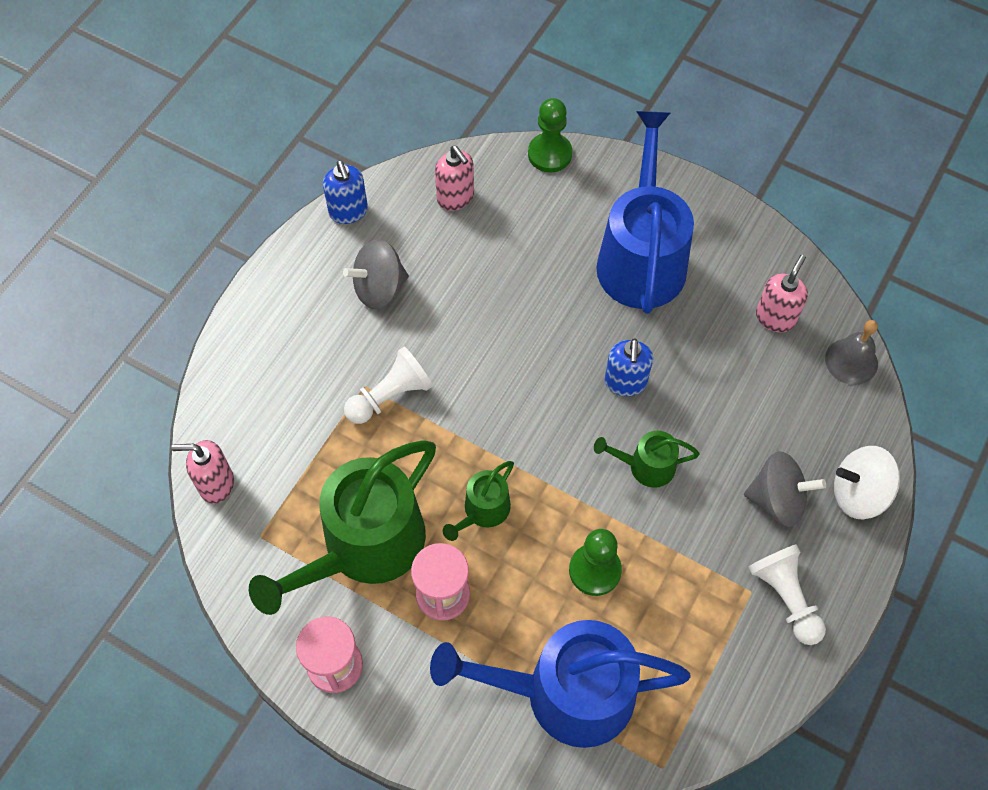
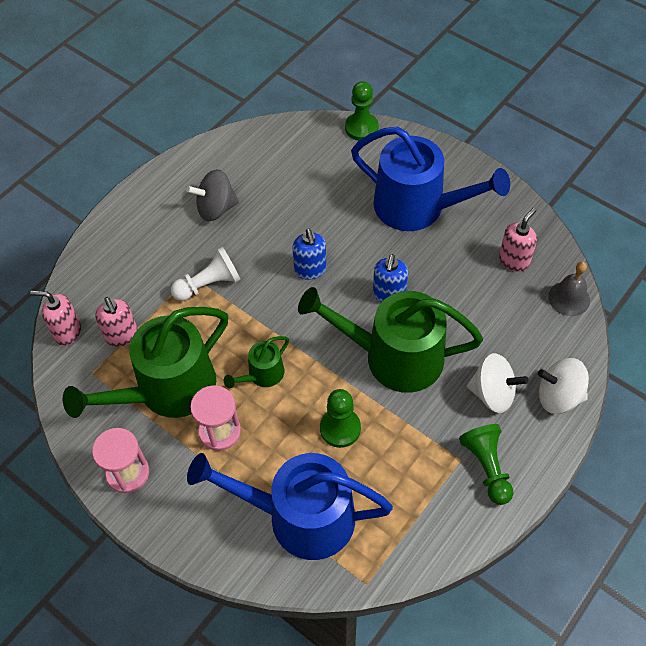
camera: 10 degrees right, 5 degrees down
blue soap dispenser [323,160,368,224] -> blue soap dispenser moved to [292,228,327,280]
pink soap dispenser [435,146,474,211] -> pink soap dispenser moved to [95,297,138,347]
green watering can [594,431,700,488] -> green watering can [298,287,483,393], size x2.16
blue watering can [596,111,694,314] -> blue watering can turned 105 degrees clockwise [351,126,510,231]
grey spinning top [744,451,826,527] -> white spinning top [467,353,528,413]
white pawn [748,544,826,645] -> green pawn [459,424,514,505]

